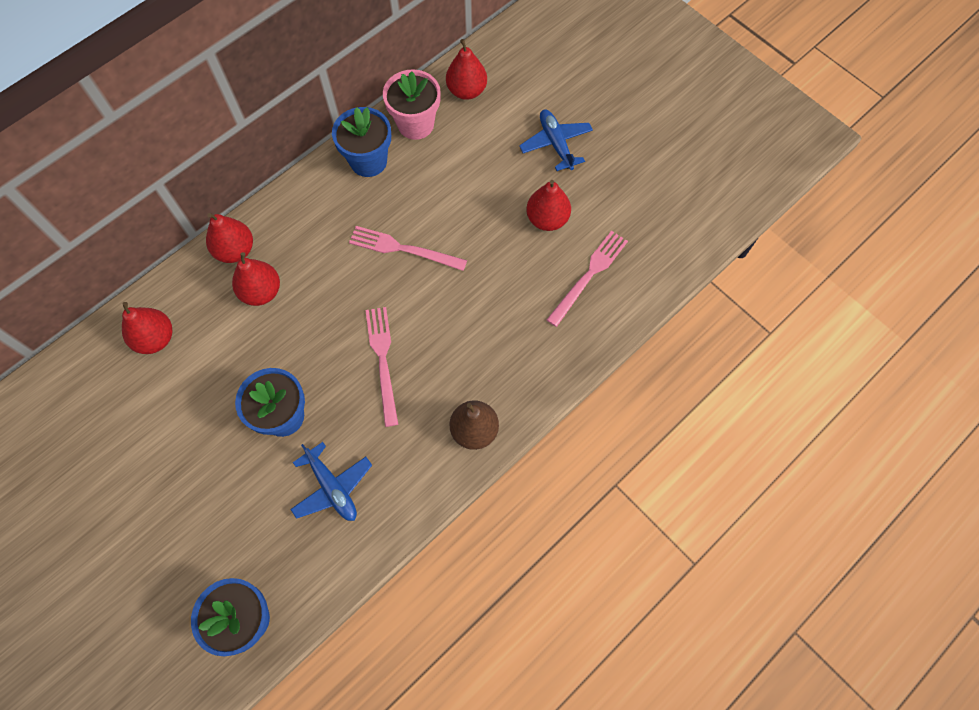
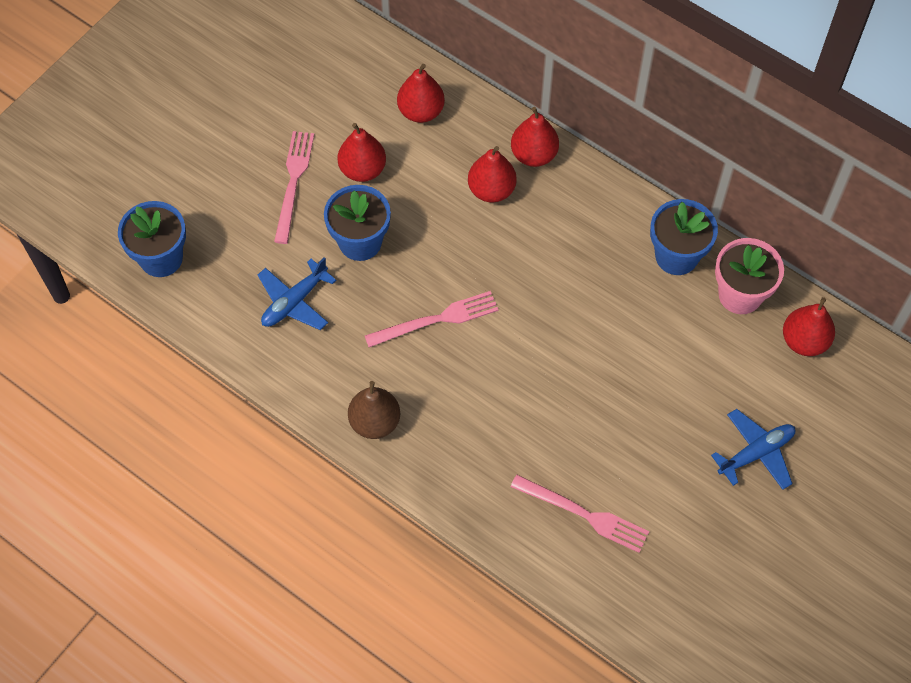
camera: 80 degrees right, 5 degrees down
pink fork [349,226,467,271] -> pink fork moved to [274,131,314,244]
red pear [526,180,571,231] -> red pear moved to [338,123,386,182]

